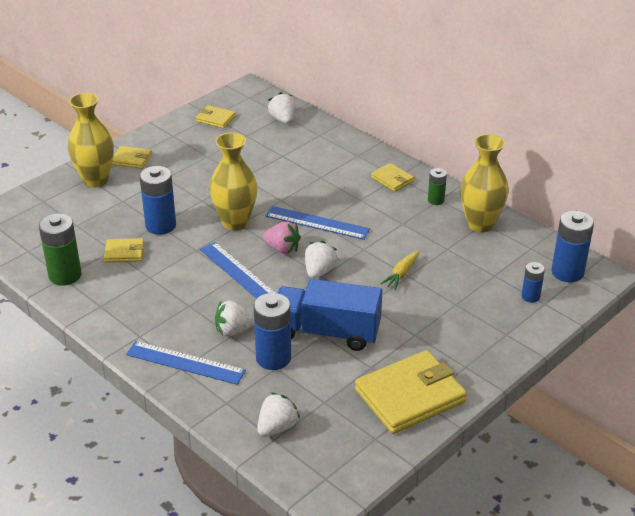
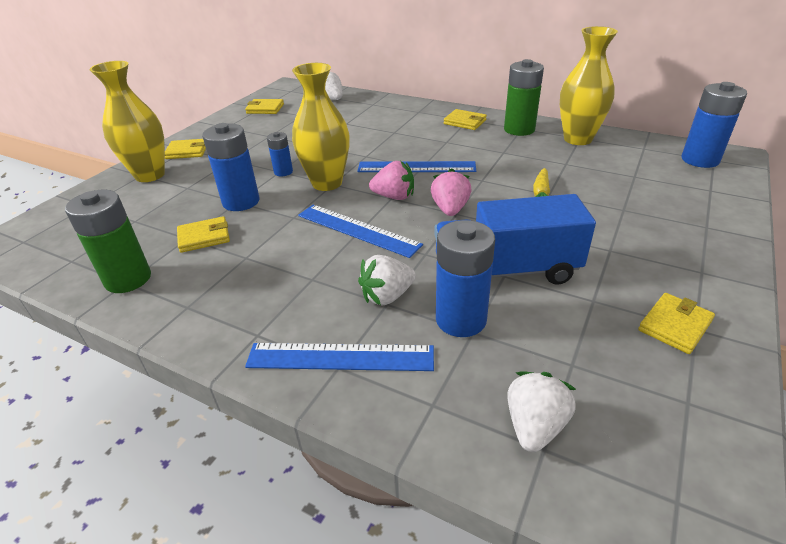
camera: 15 degrees left, 0 degrees up
white strawberry [305,241,338,279] -> pink strawberry [431,168,471,216]
yellow wallet [355,350,467,434] -> yellow wallet [638,293,715,354], size x0.49
green battery [428,168,447,205] -> green battery [504,59,544,136], size x1.79
blue battery [521,262,545,303] -> blue battery moved to [267,132,293,176]

